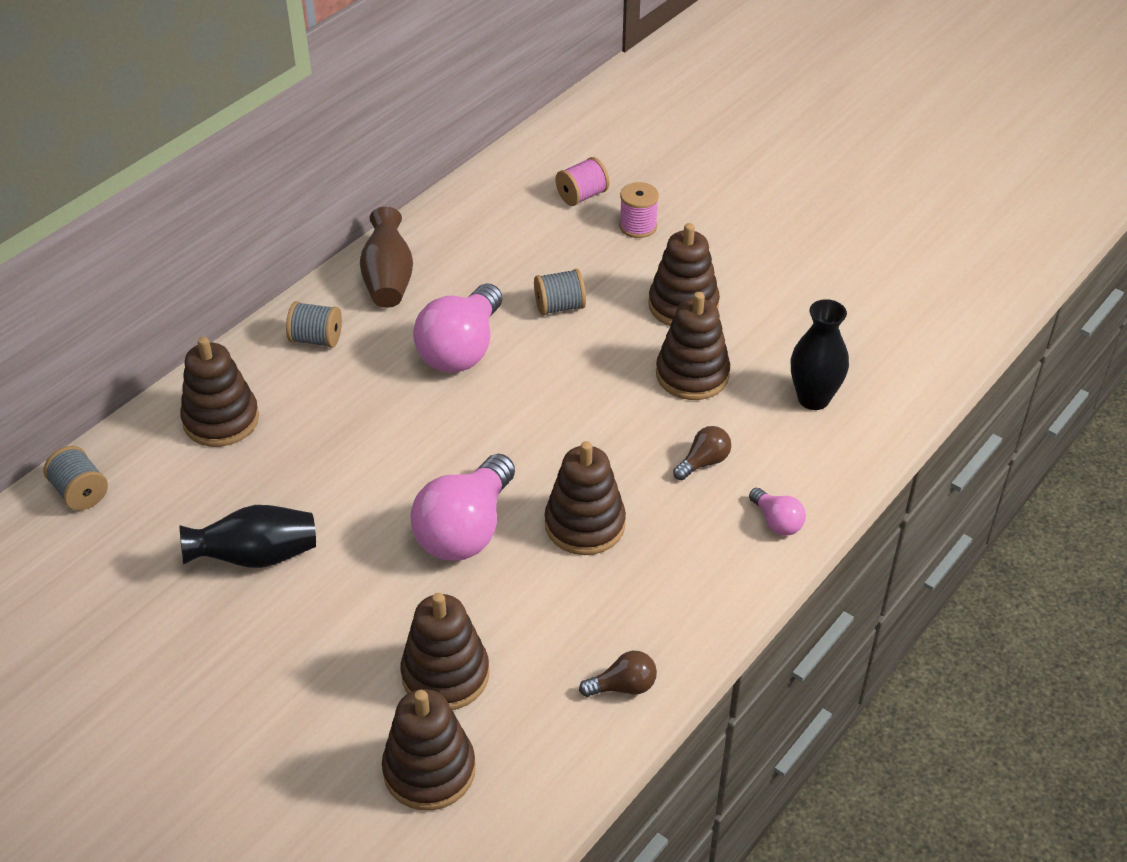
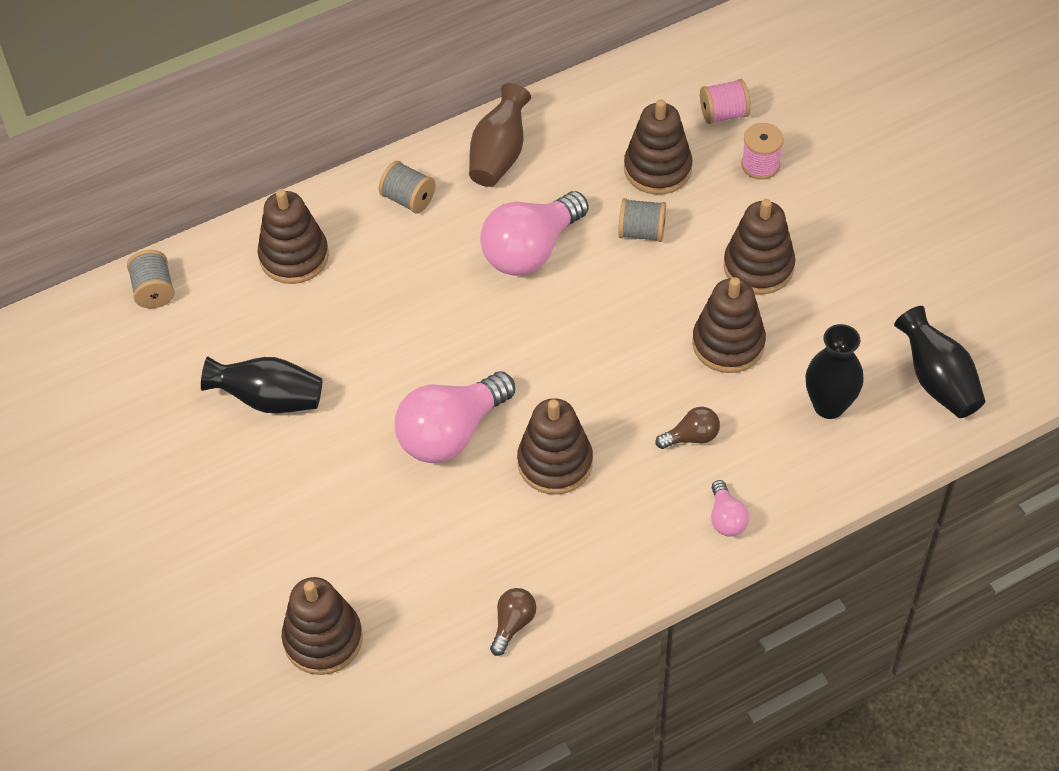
camera: 25 degrees right, 10 degrees up
brown stacking toy [401,593,489,710] -> brown stacking toy moved to [624,99,693,195]
brown light bulb [579,651,657,697] -> brown light bulb turned 75 degrees counterclockwise [490,588,536,656]
none -> black vase [894,306,985,418]

